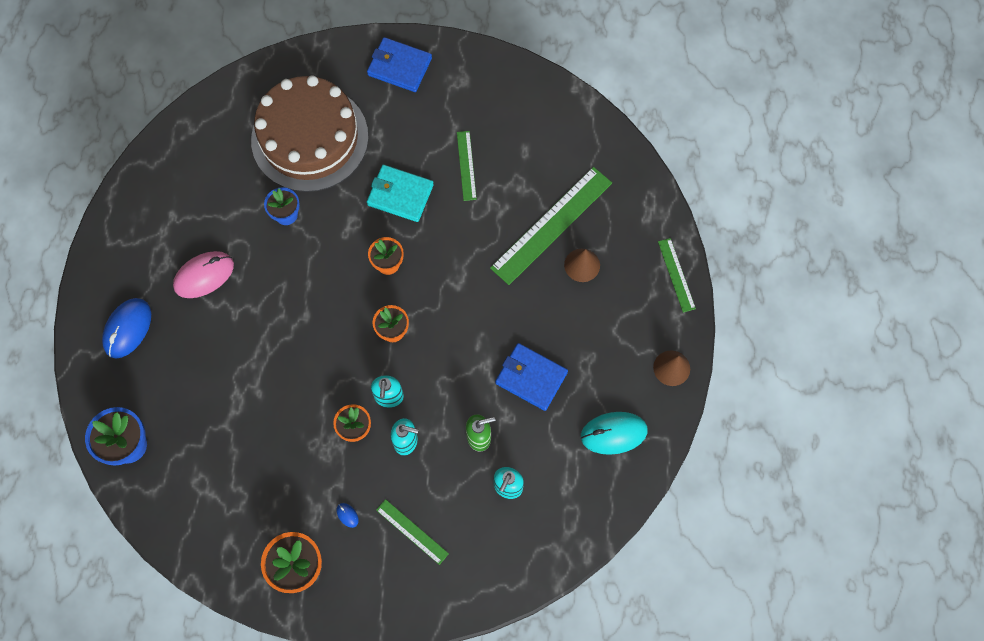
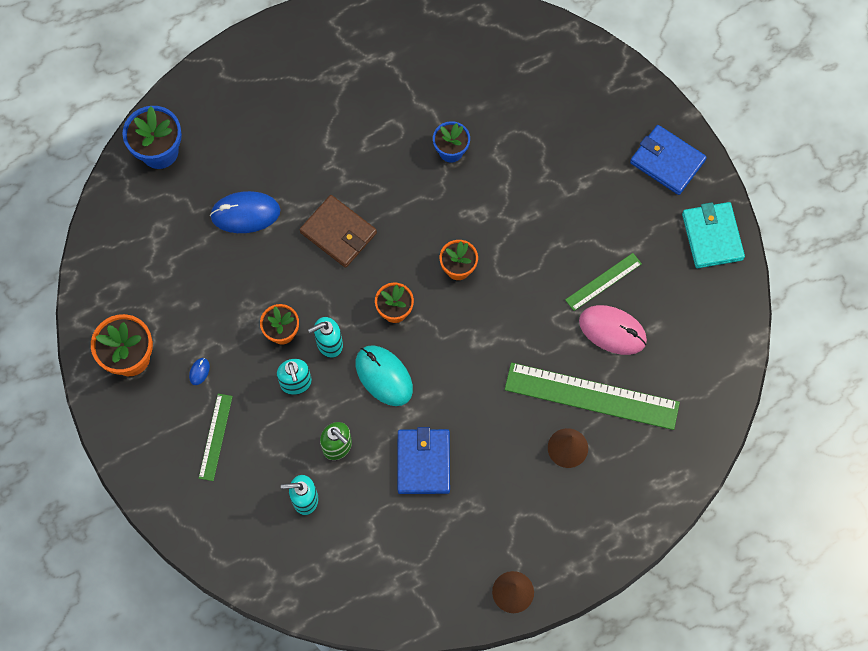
camera: 60 degrees right, 0 degrees up
blue mouse [102,298,151,358] -> blue mouse moved to [210,191,281,233]
pink mouse [173,251,234,298] -> pink mouse moved to [579,305,647,355]
brown cake [251,75,368,192] -> none
blue wallet [367,37,432,92] -> blue wallet turned 45 degrees counterclockwise [630,125,707,195]
turquoise wallet [367,165,434,222] -> turquoise wallet moved to [682,202,745,268]
turquoise mouse [581,412,648,455] -> turquoise mouse moved to [356,345,413,406]
green ruler [658,238,696,313] -> none
none -> brown wallet [299,195,377,268]

